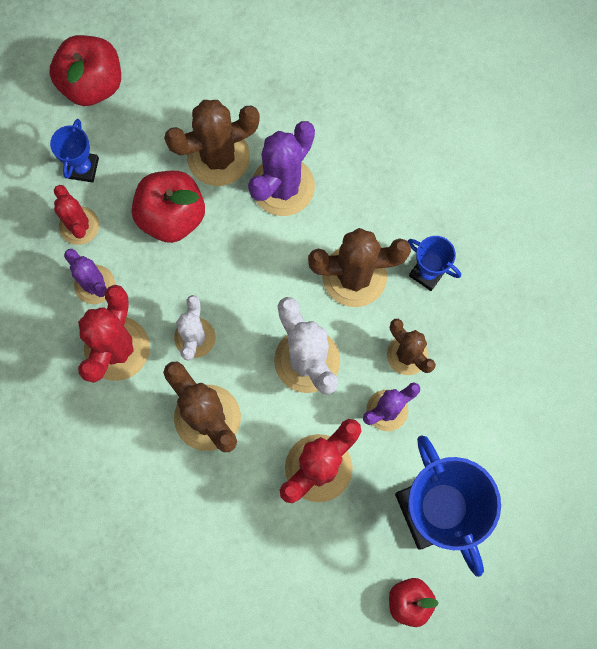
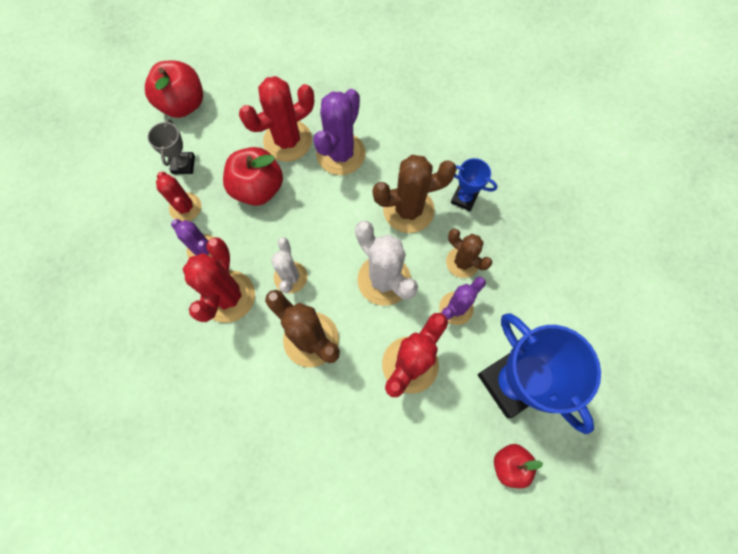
camera: 10 degrees left, 5 degrees down
blue trophy [50,119,99,183] -> grey trophy [148,119,195,174]
brown cactus [164,100,260,186] -> red cactus [239,76,314,162]

